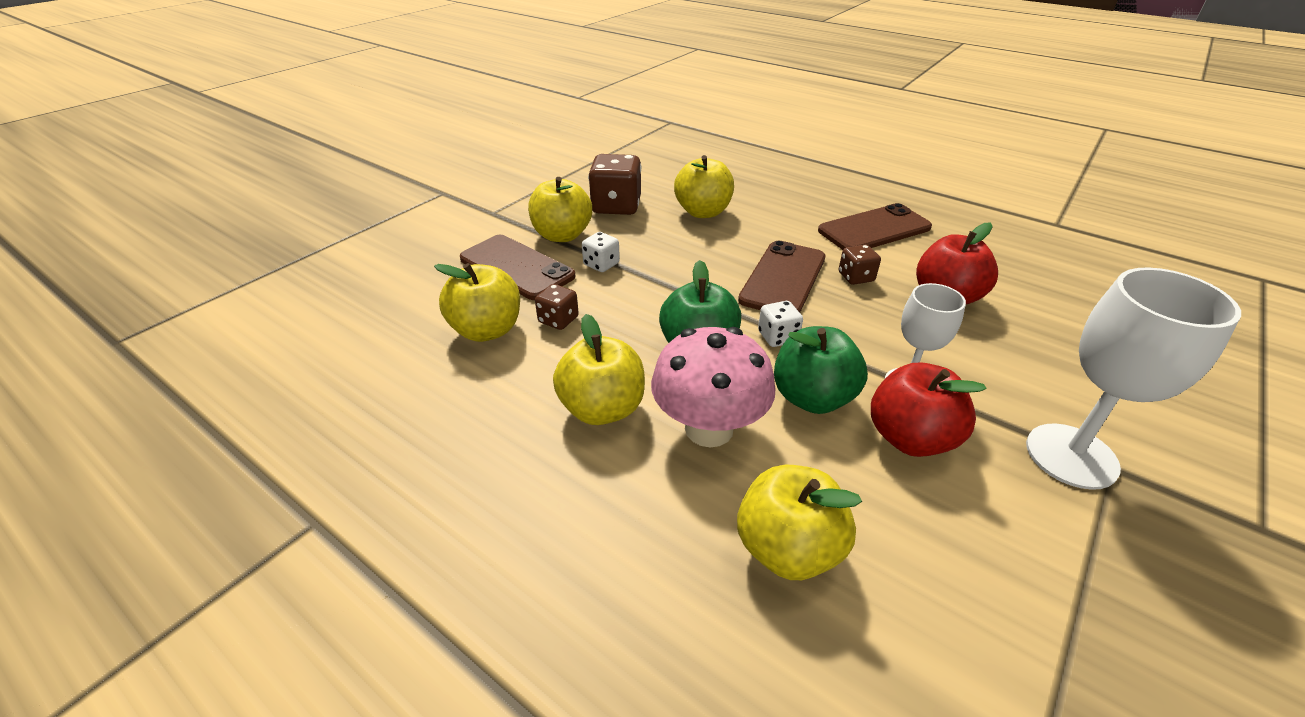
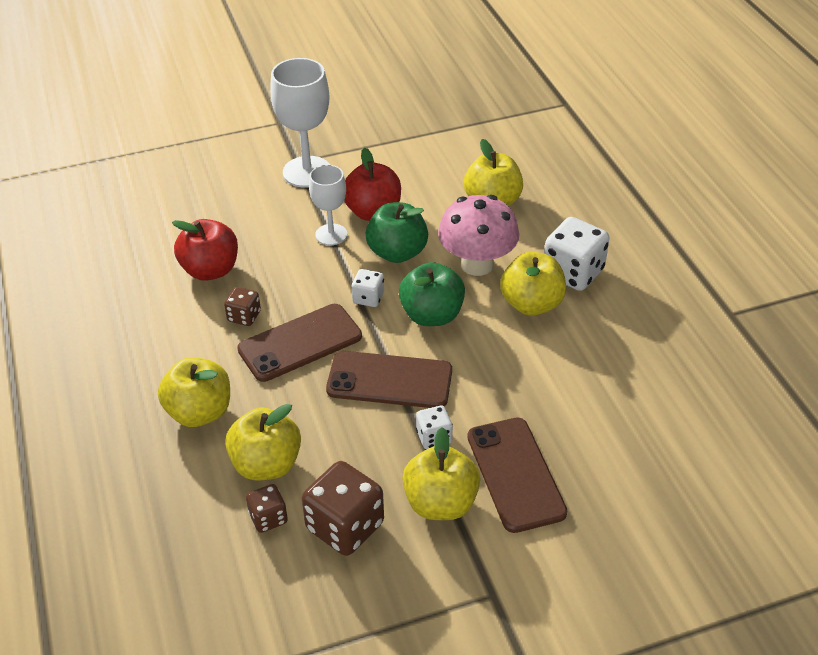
camera: 145 degrees left, 5 degrees up
yellow apple [434,263,520,342] -> yellow apple moved to [158,357,230,427]
brown dice [535,284,579,330] -> brown dice moved to [246,484,288,533]
brown phone [818,203,932,250] -> brown phone moved to [326,351,452,408]
none -> white dice [544,217,610,291]

